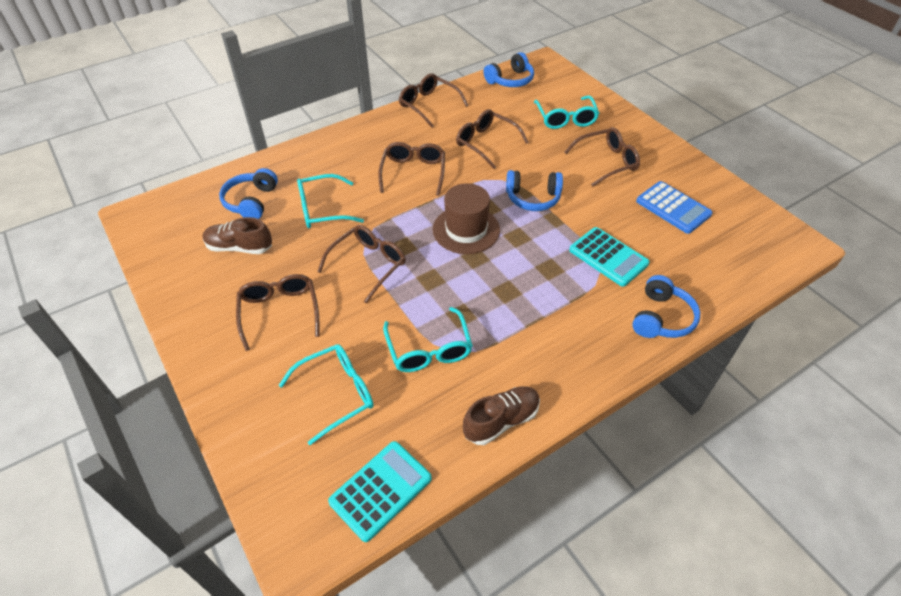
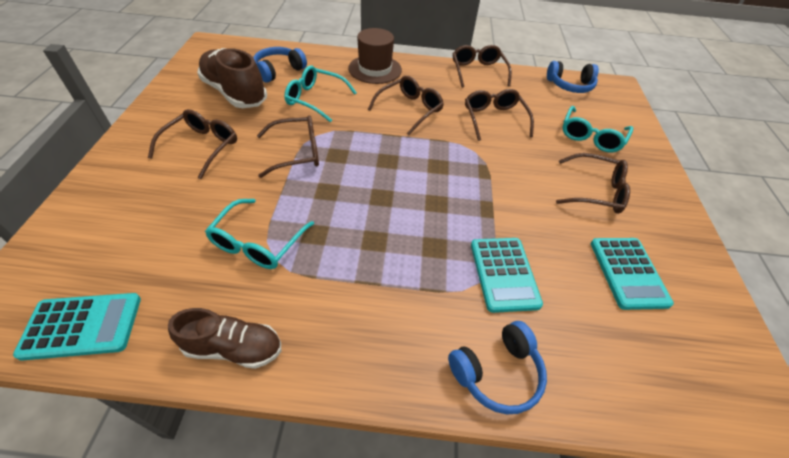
camera: 35 degrees right, 0 degrees up
brown shoe [203,217,272,254] -> brown shoe [197,48,267,108], size x1.58
turquoise glasses [279,344,374,445] -> none
brown hat [433,183,500,254] -> brown hat moved to [348,28,402,84]
blue headphones [506,170,563,211] -> none
blue calculator [636,181,713,234] -> turquoise calculator [591,238,674,310]

